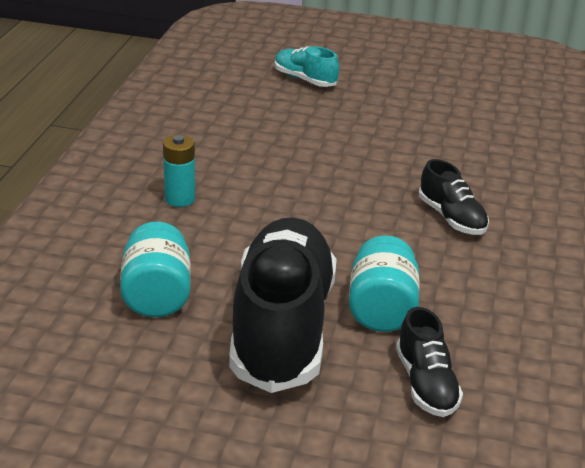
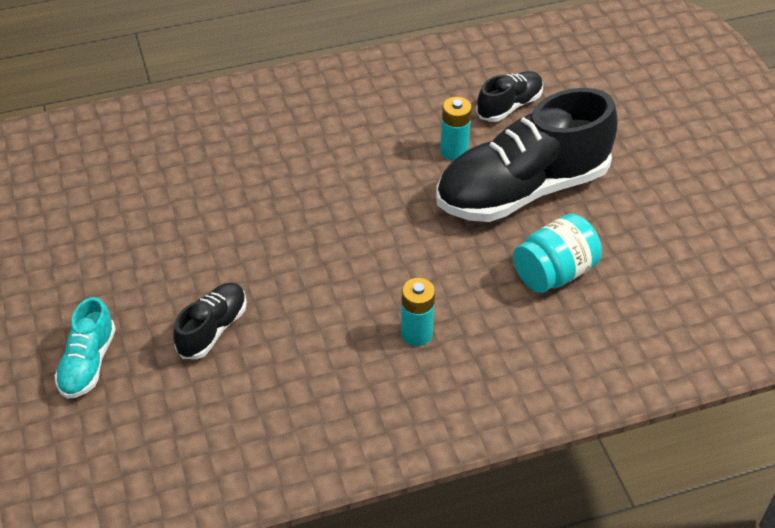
camera: 120 degrees left, 15 degrees up
turquoise jar [349,235,420,332] -> turquoise battery [440,97,472,161]
black shoe [419,159,489,235] -> black shoe moved to [173,283,247,359]

